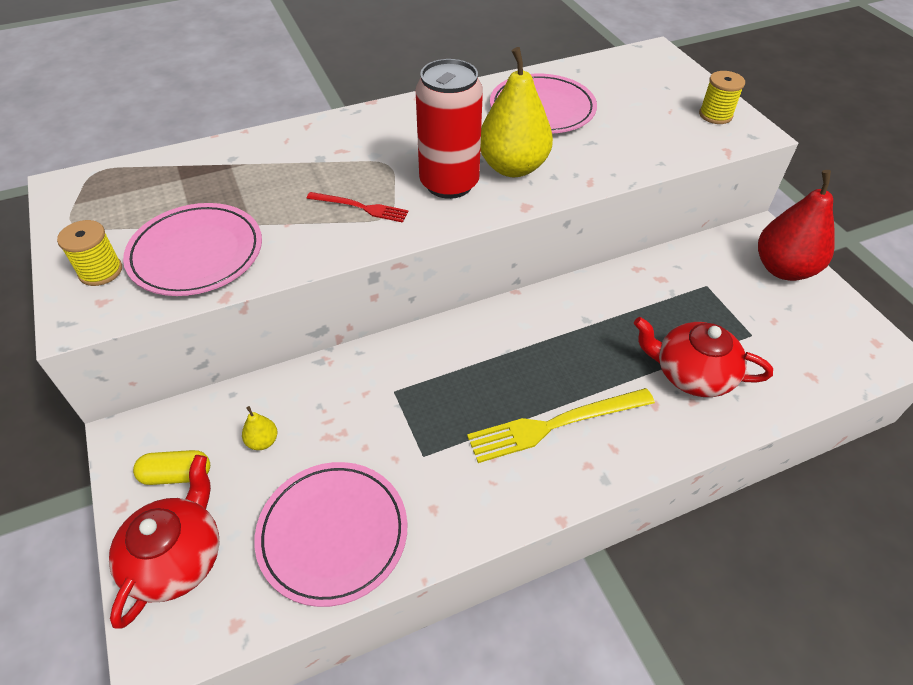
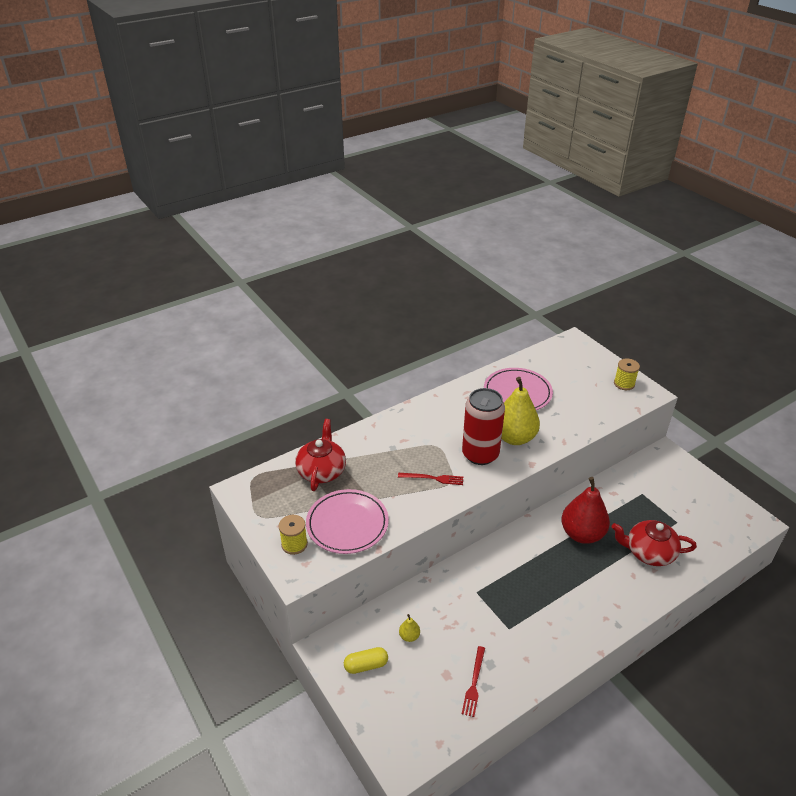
camera: 10 degrees left, 10 degrees down
red teapot [109,455,219,629] -> red teapot moved to [295,419,346,491]
pink plate [254,462,407,607] -> red fork [462,646,485,717]
yellow fork [467,388,655,463] -> none
red pear [758,170,835,281] -> red pear moved to [561,477,610,544]

